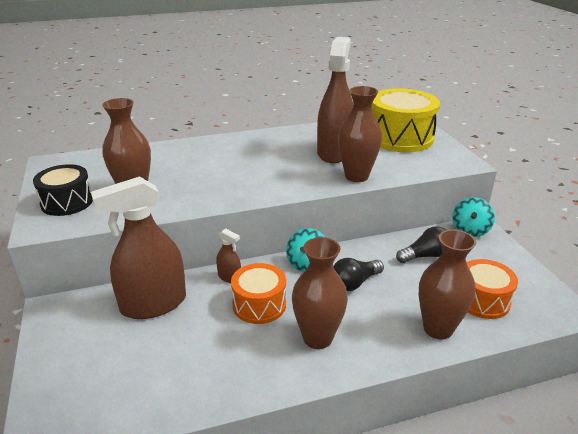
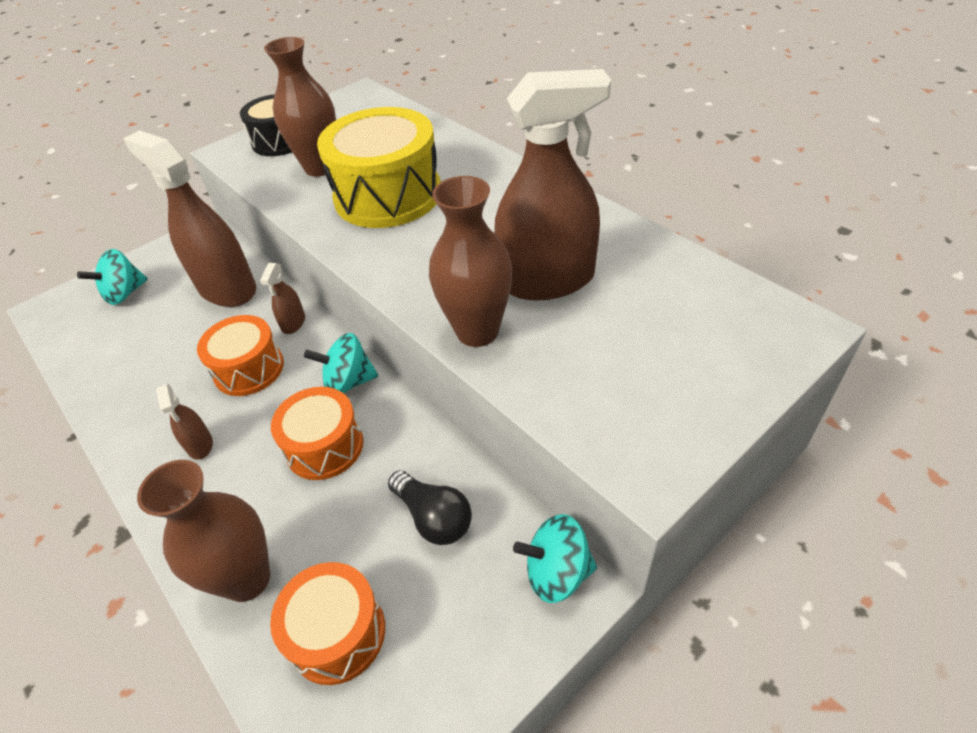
camera: 70 degrees right, 15 degrees up
brown vase [292,237,348,349] -> brown spray bottle [156,384,213,460]
black light bulb [333,258,384,291] -> orange drum [271,387,363,480]
yellow drum [372,88,440,152] -> yellow drum moved to [317,107,441,228]
none -> turquoise spinning top [77,249,148,305]

